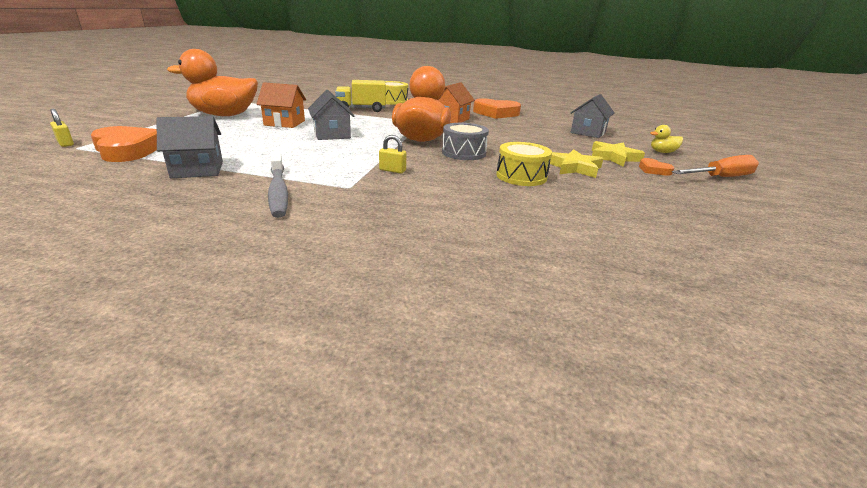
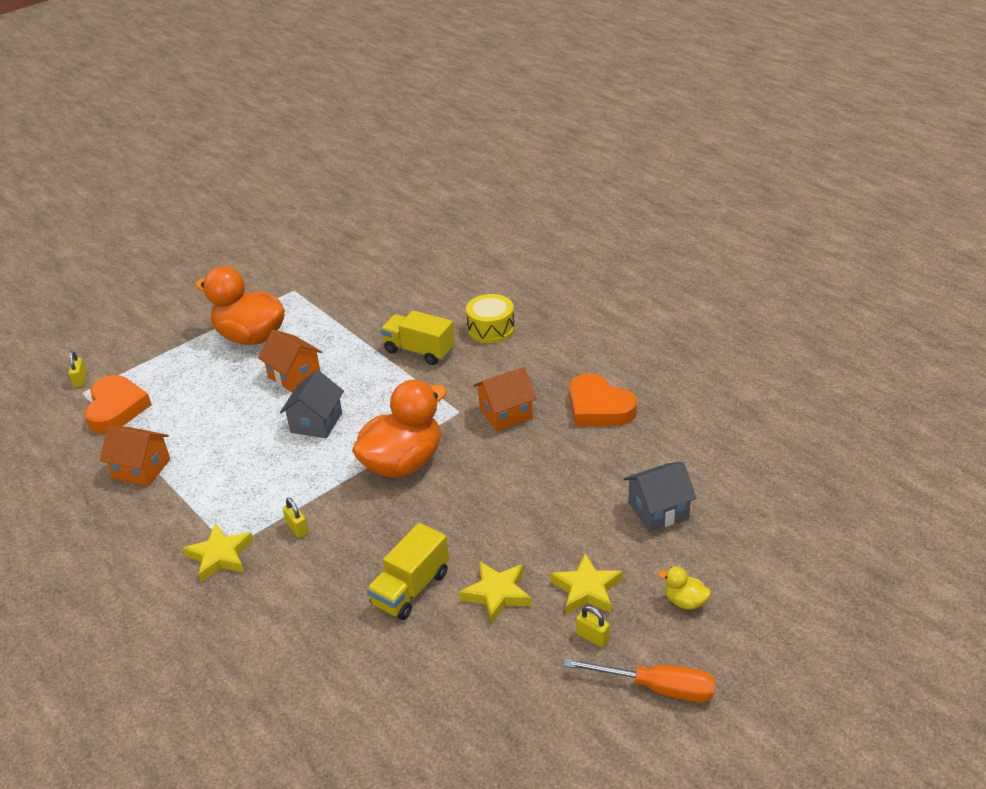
camera: 40 degrees right, 10 degrees up
grey house [157,116,223,178] -> orange house [100,426,170,486]
grey toothbrush [268,153,288,218] -> none
grey drum [442,123,489,160] -> none
yellow drum [496,142,552,186] -> yellow truck [367,523,449,620]
orange heart [639,158,674,176] -> yellow padlock [576,606,610,648]
none -> yellow star [183,523,254,582]

